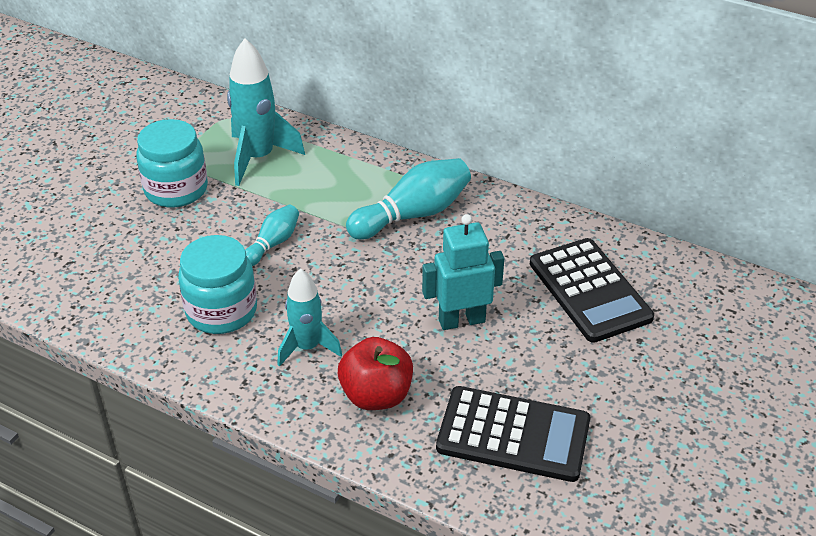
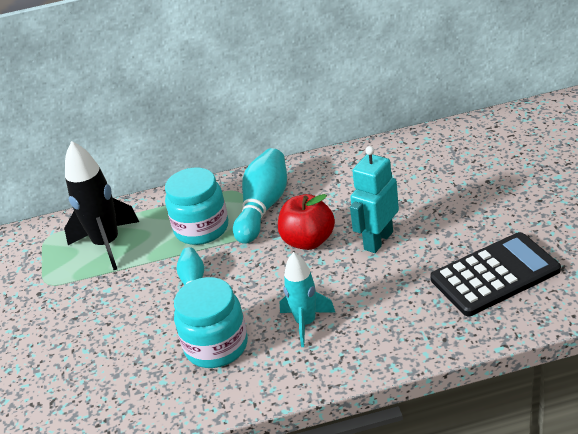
camera: 35 degrees left, 5 degrees down
turquoise jar [136,119,208,208] -> turquoise jar moved to [165,168,228,245]
turquoise rocket [227,38,305,186] -> black rocket [64,141,139,270]
red apple [338,337,413,410] -> red apple moved to [278,194,335,250]
black calculator [530,238,654,343] -> none

